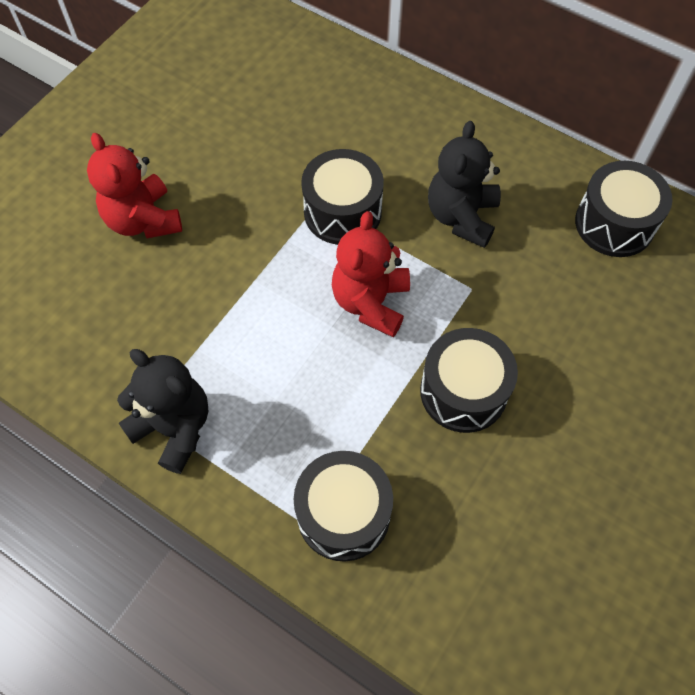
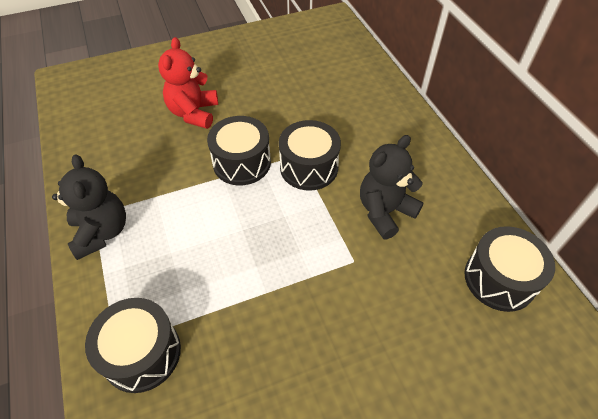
camera: 35 degrees right, 10 degrees down
red teddy bear [332,211,410,337] -> none
black drum [420,328,518,433] -> black drum moved to [207,116,271,185]

